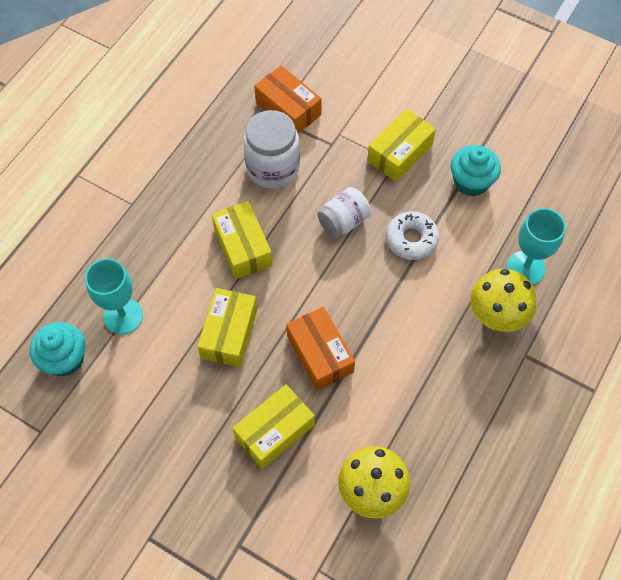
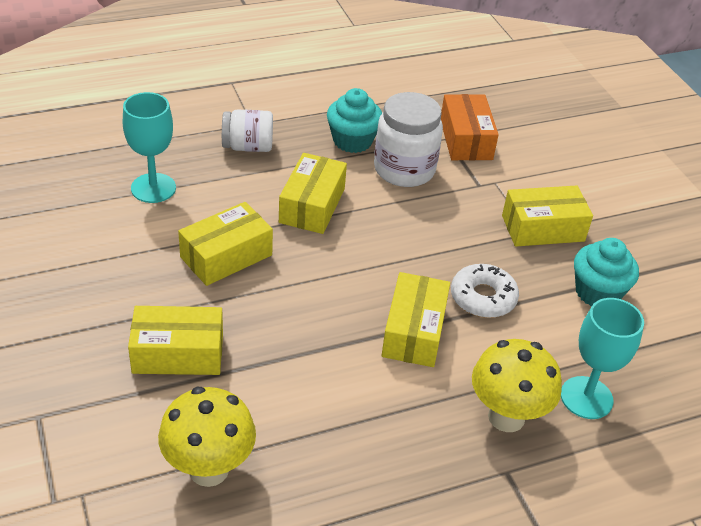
camera: 35 degrees right, 20 degrees down
turquoise cupcake [30,322,85,377] -> turquoise cupcake moved to [327,88,382,153]
orange box [286,307,355,391] -> none
white jar [317,187,371,238] -> white jar moved to [222,109,273,152]
none -> yellow box [382,272,450,367]

